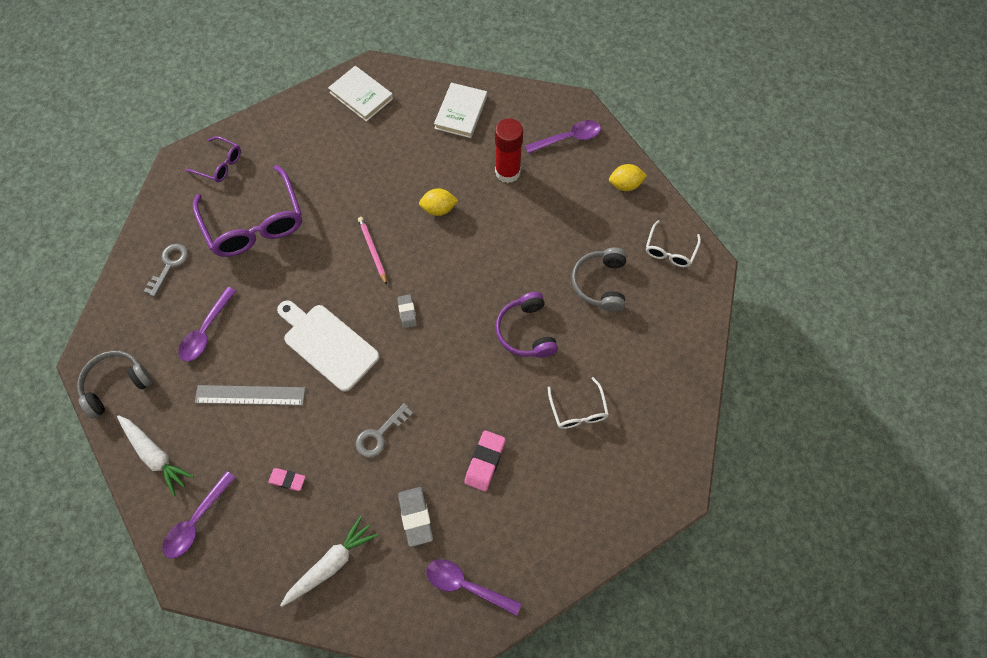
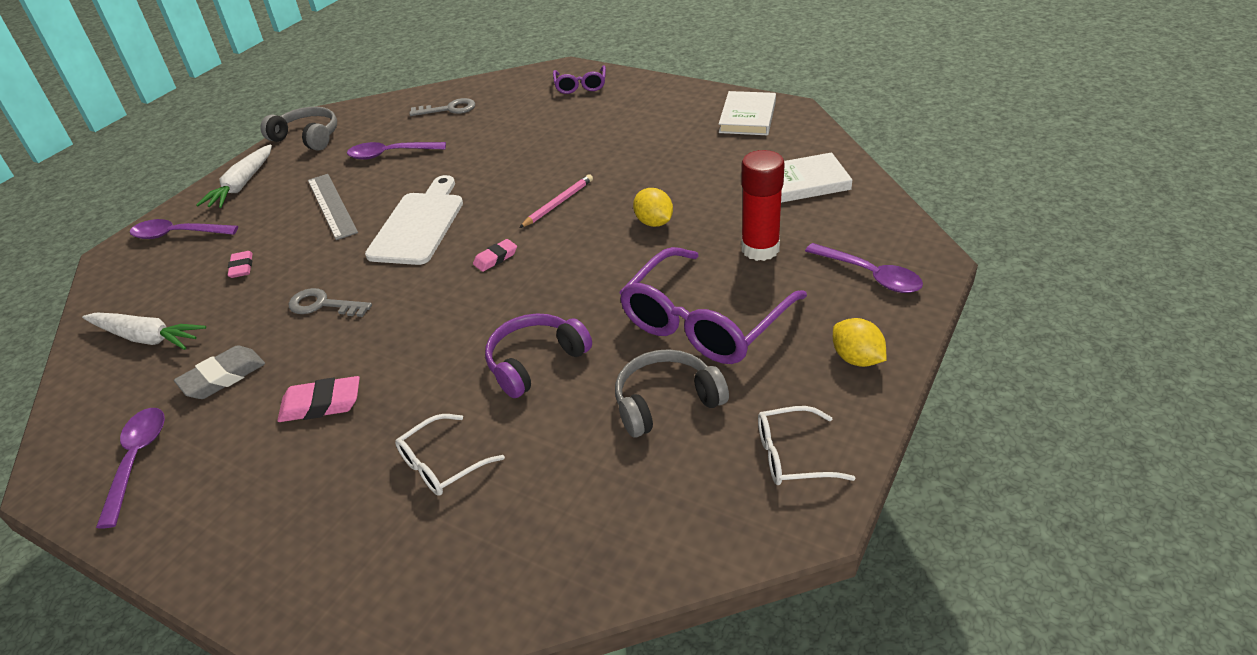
camera: 65 degrees right, 25 degrees down
purple glasses [193,165,302,257] -> purple glasses moved to [619,247,807,364]
grey eraser [397,294,417,328] -> pink eraser [473,239,517,272]

